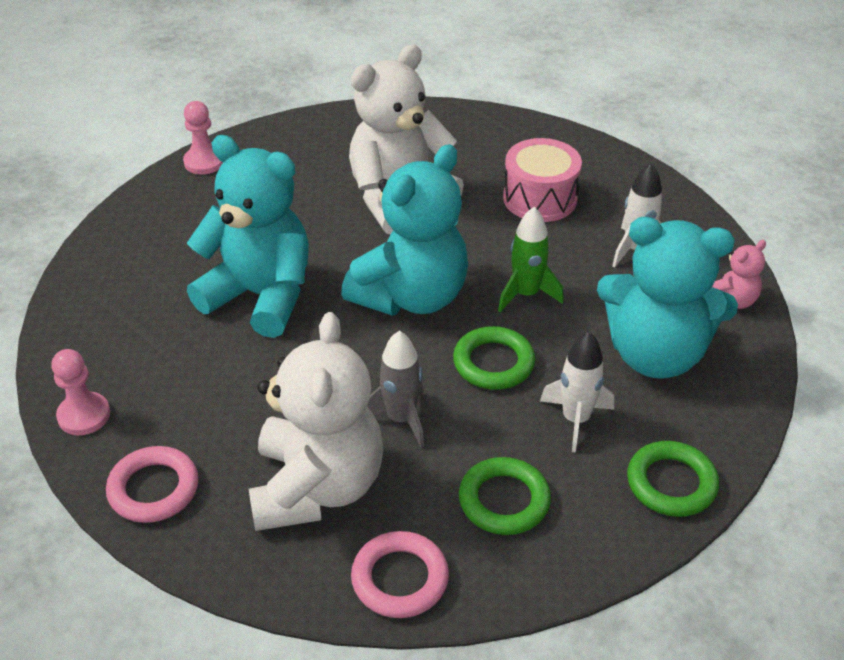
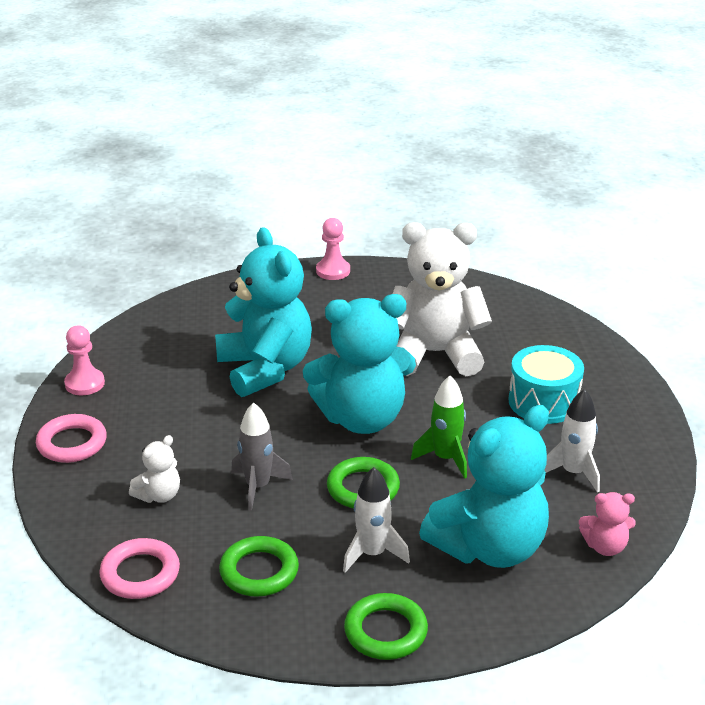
camera: 40 degrees right, 10 degrees down
white teddy bear [249,312,383,531] -> white teddy bear [129,435,180,503], size x0.44
pink drum [503,138,582,222] -> turquoise drum [509,345,584,424]
turquoise teddy bear [597,217,738,379] -> turquoise teddy bear turned 90 degrees counterclockwise [419,405,549,568]

